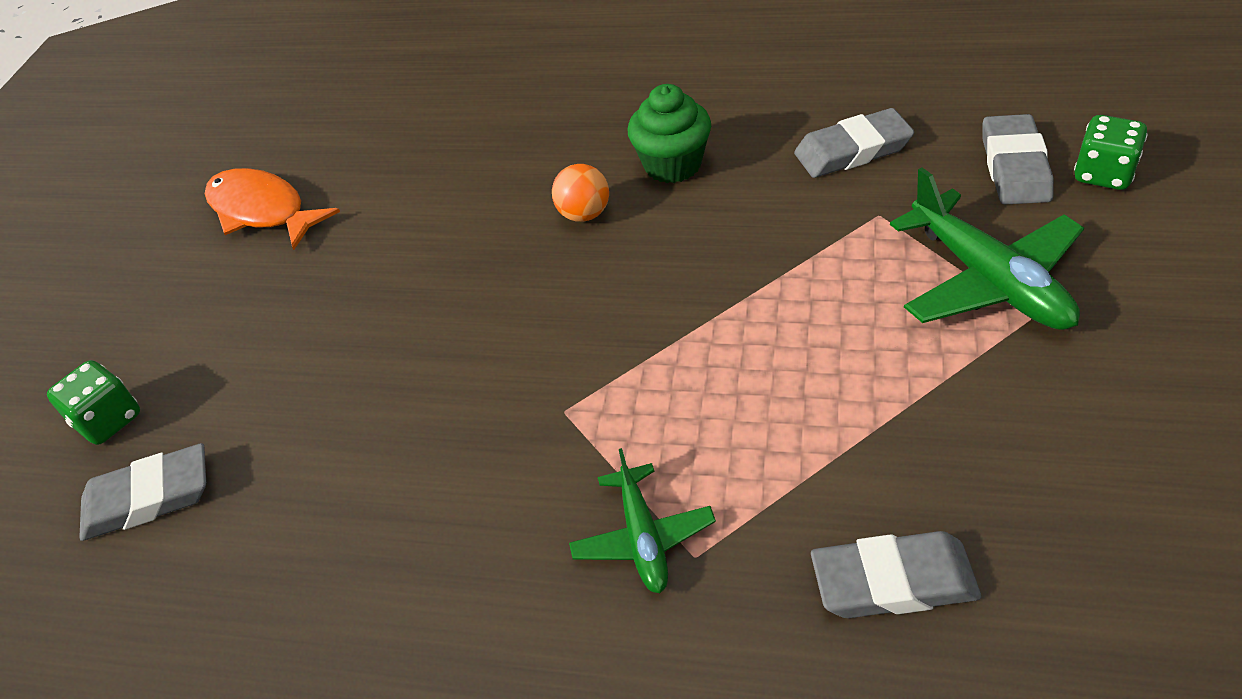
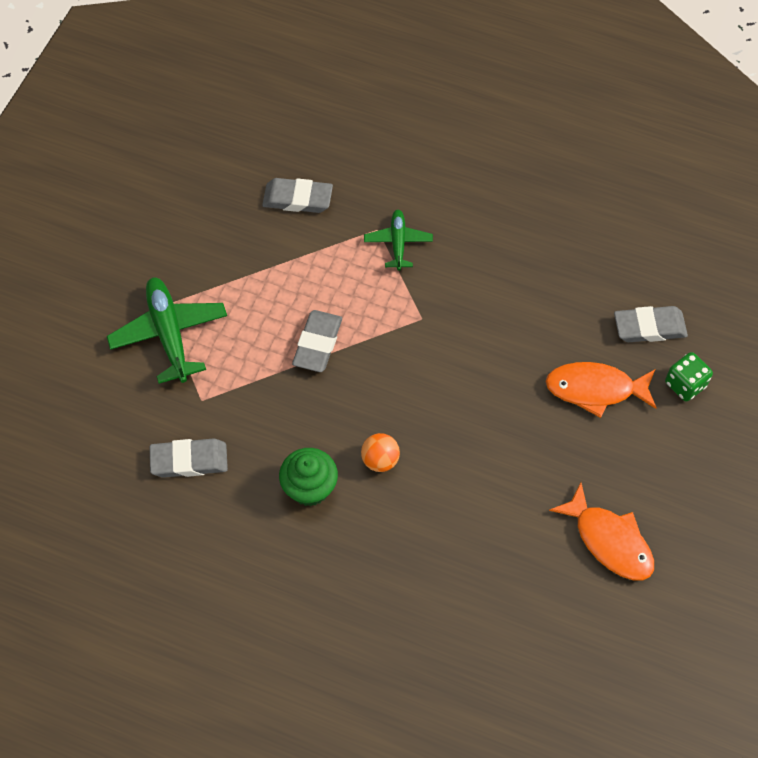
camera: 175 degrees left, 15 degrees up
grey eraser [982,114,1054,204] -> grey eraser moved to [292,310,342,372]
green dice [1074,115,1148,190] -> none
none -> orange fish [546,362,657,418]

